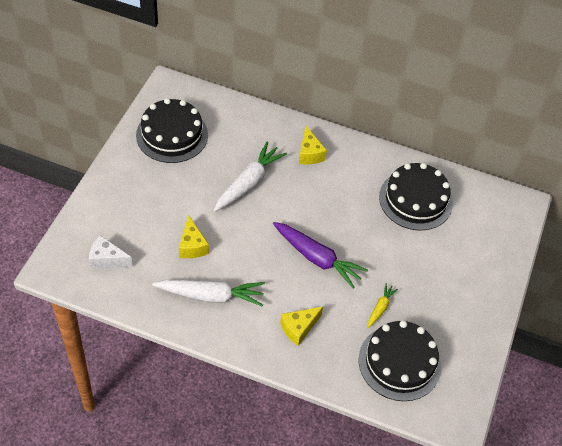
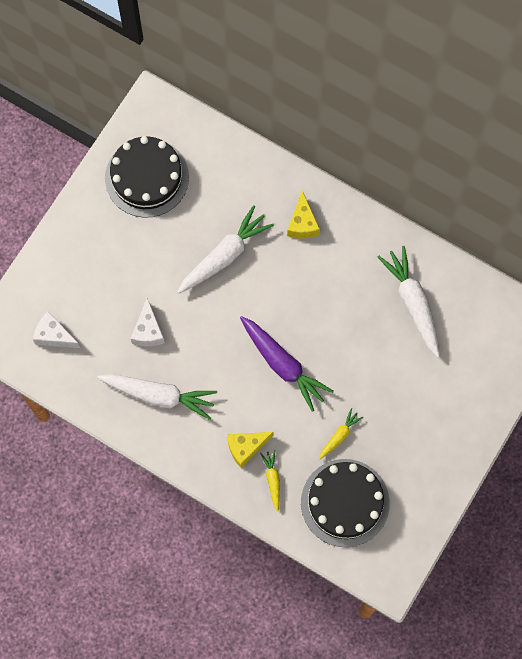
camera: 15 degrees right, 20 degrees up
yellow cheese [179,215,209,258] -> white cheese [131,298,165,346]
black cake [379,163,453,230] -> white carrot [378,246,440,357]
none -> yellow carrot [260,450,280,512]

